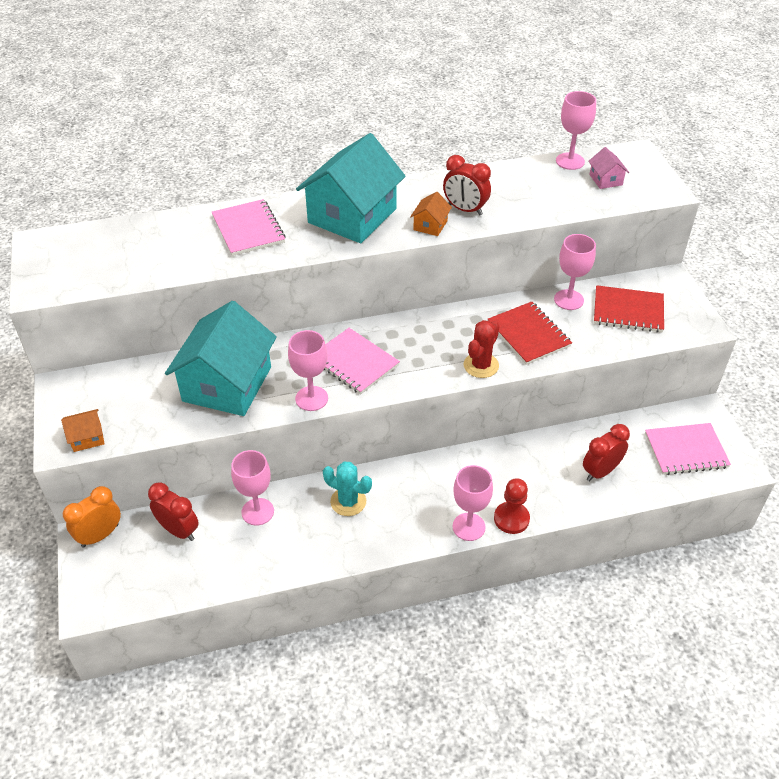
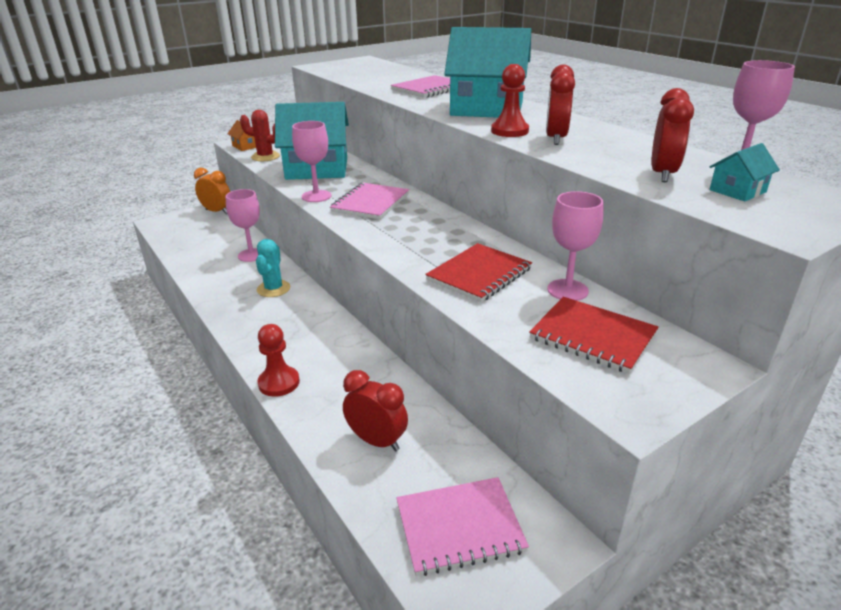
camera: 70 degrees right, 15 degrees down
red clock [148,482,199,541] -> red clock moved to [651,88,694,182]
orange house [410,192,452,236] -> red pawn [491,64,529,137]
pink goblet [453,465,493,541] -> none
red cactus [463,320,500,378] -> red cactus moved to [240,110,280,161]
pink house [588,147,629,189] -> turquoise house [709,143,780,201]
red notebook [594,285,664,333] -> red notebook turned 45 degrees counterclockwise [529,297,659,374]
pink notebook [645,423,731,475] -> pink notebook turned 75 degrees counterclockwise [396,477,529,576]

